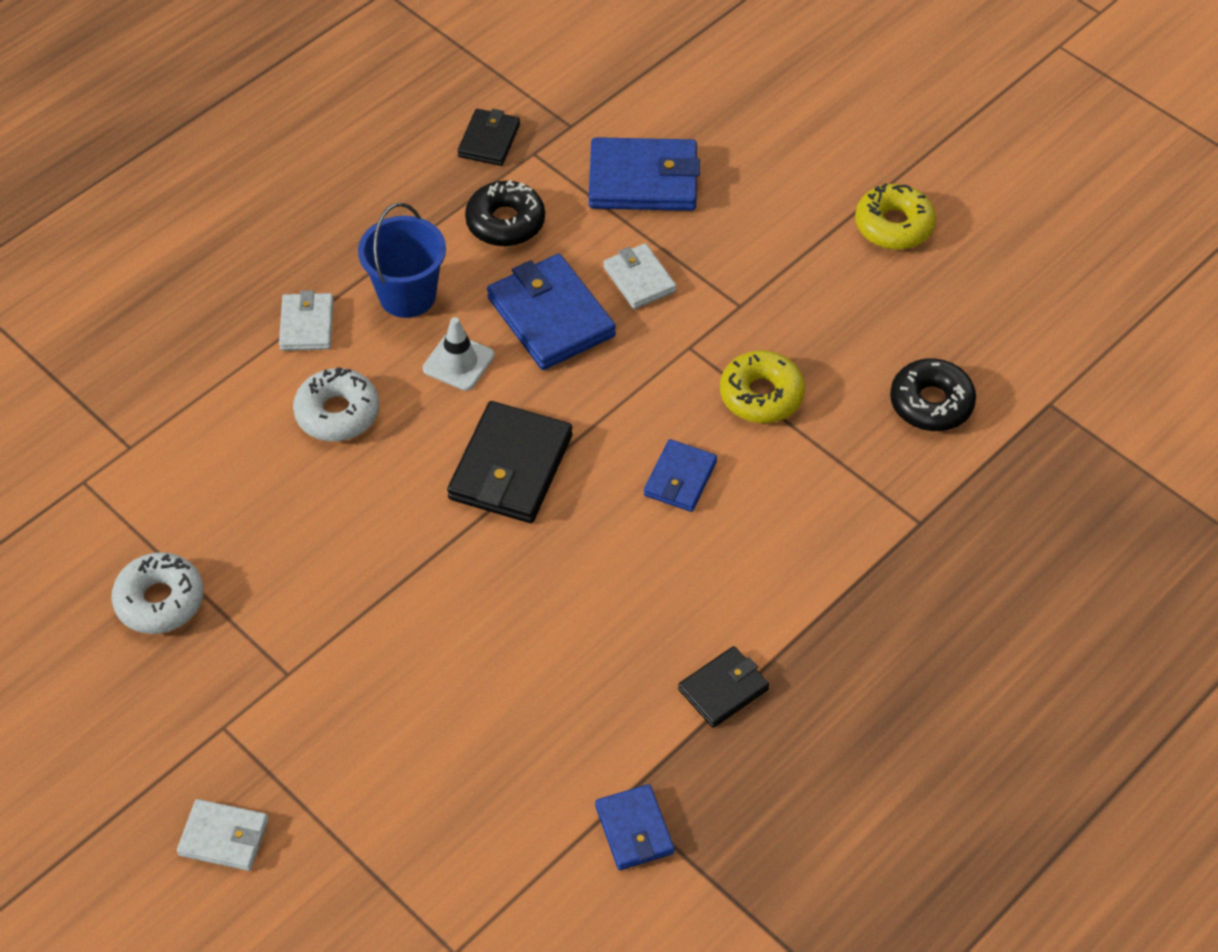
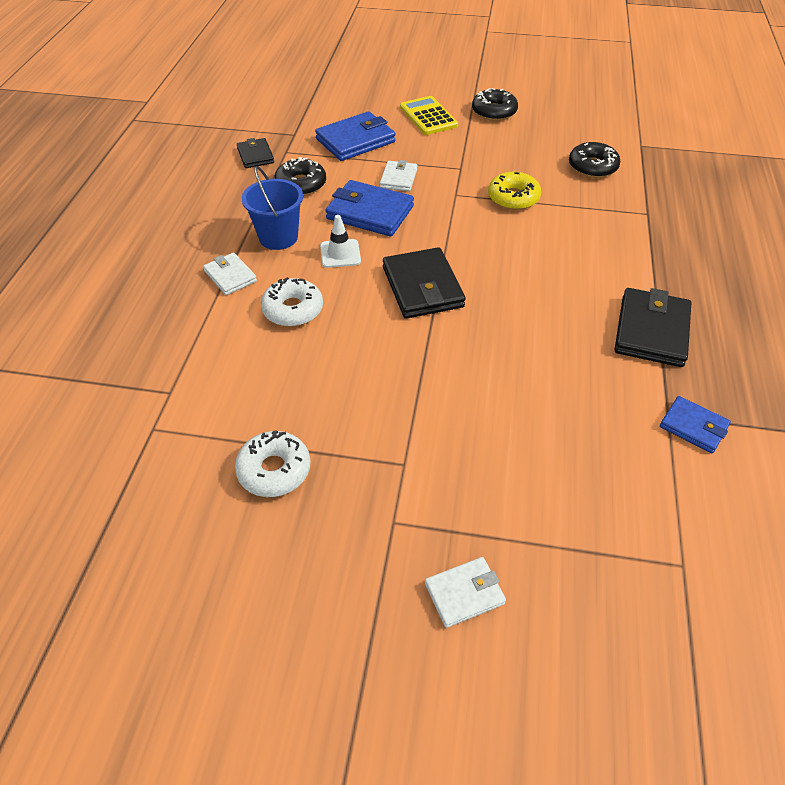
camera: 35 degrees left, 5 degrees down
white wallet [603,243,676,309] -> white wallet turned 75 degrees clockwise [380,160,418,192]
blue wallet [644,439,717,512] -> none
black wallet [678,646,769,728] -> black wallet [615,288,691,367], size x1.72
yellow donut [855,183,936,250] -> black donut [472,88,518,121]
none -> yellow calculator [400,96,458,135]

